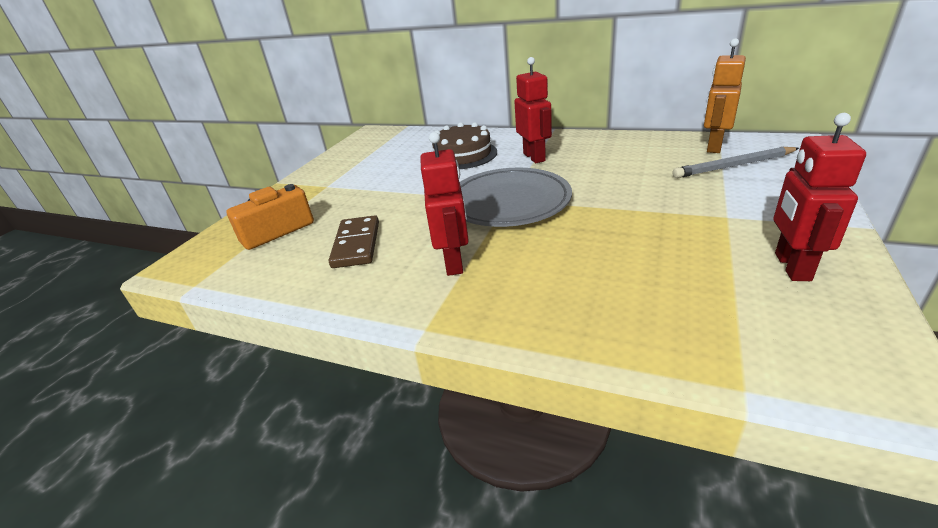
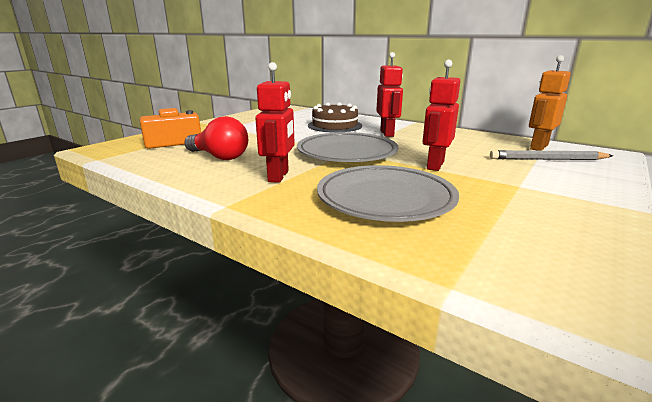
camera: 10 degrees right, 10 degrees down
brown domino [329,215,379,268] -> red light bulb [184,116,248,160]
red robot [774,113,866,281] -> red robot moved to [423,60,460,171]
none -> grey plate [317,165,459,222]

